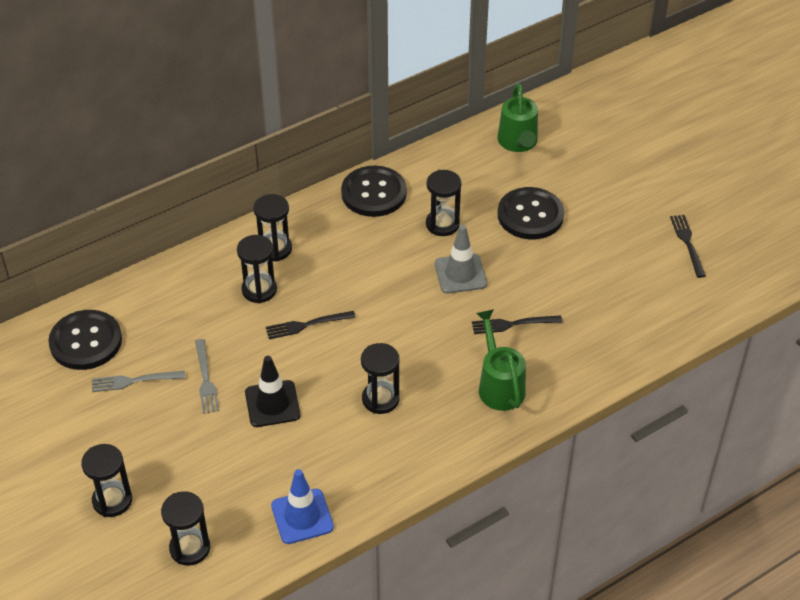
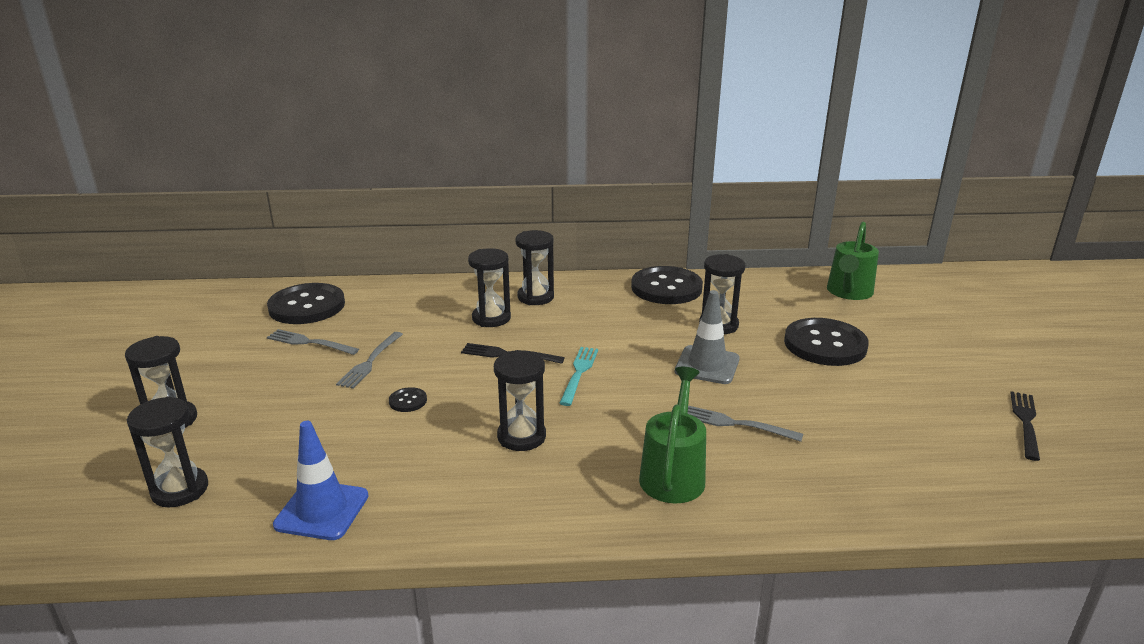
camera: 30 degrees right, 20 degrees down
black traffic cone [245,356,300,427] -> black button [389,387,427,412]
black fork [472,315,562,334] -> grey fork [688,406,803,442]
none -> turquoise fork [559,347,598,406]

